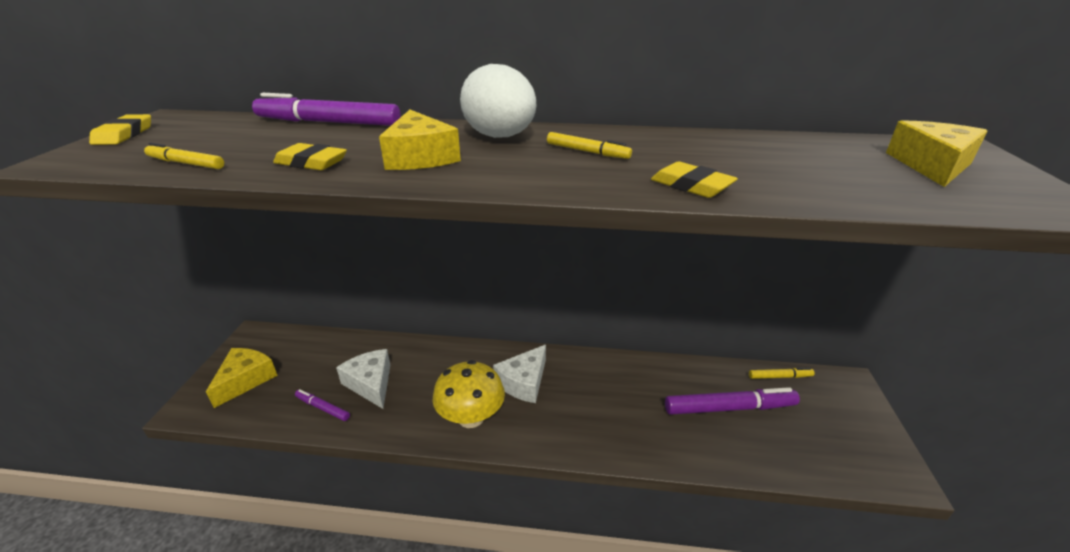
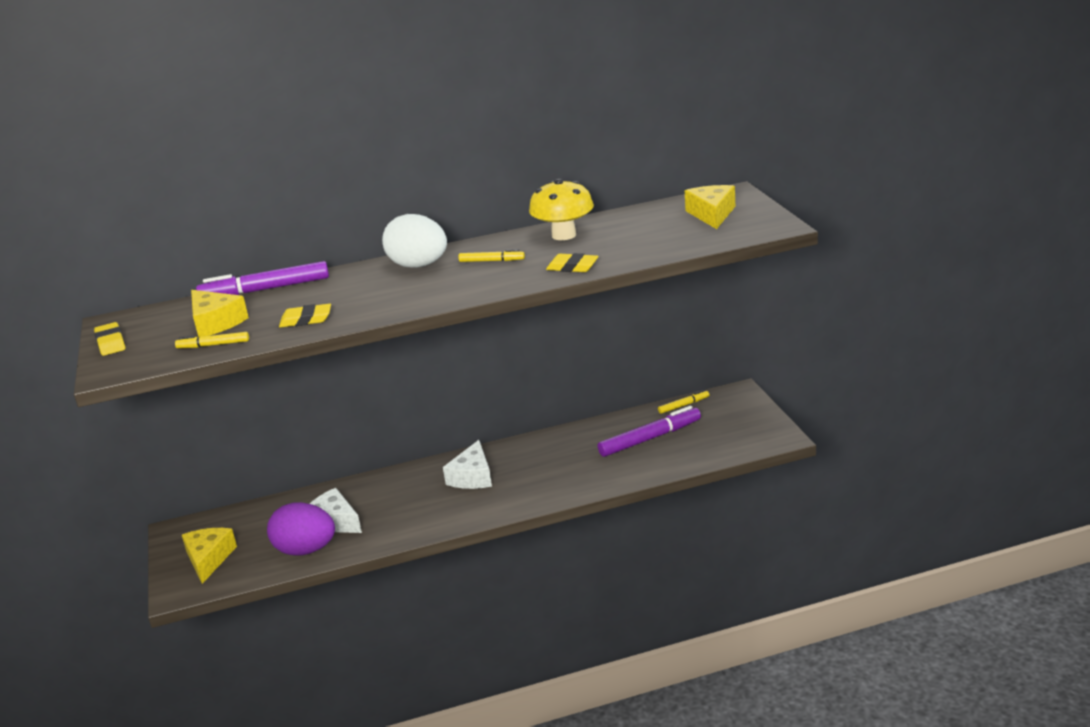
camera: 20 degrees left, 5 degrees down
purple marker [295,389,350,421] -> purple egg [267,502,335,555]
yellow cheese [379,110,461,170] -> yellow cheese moved to [191,290,249,337]
yellow mushroom [433,360,505,428] -> yellow mushroom moved to [529,179,594,240]

